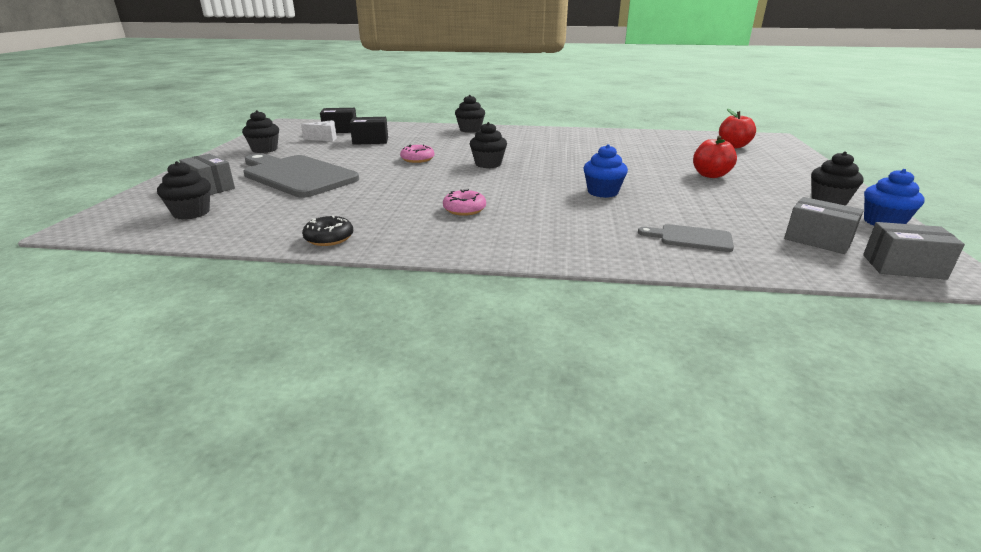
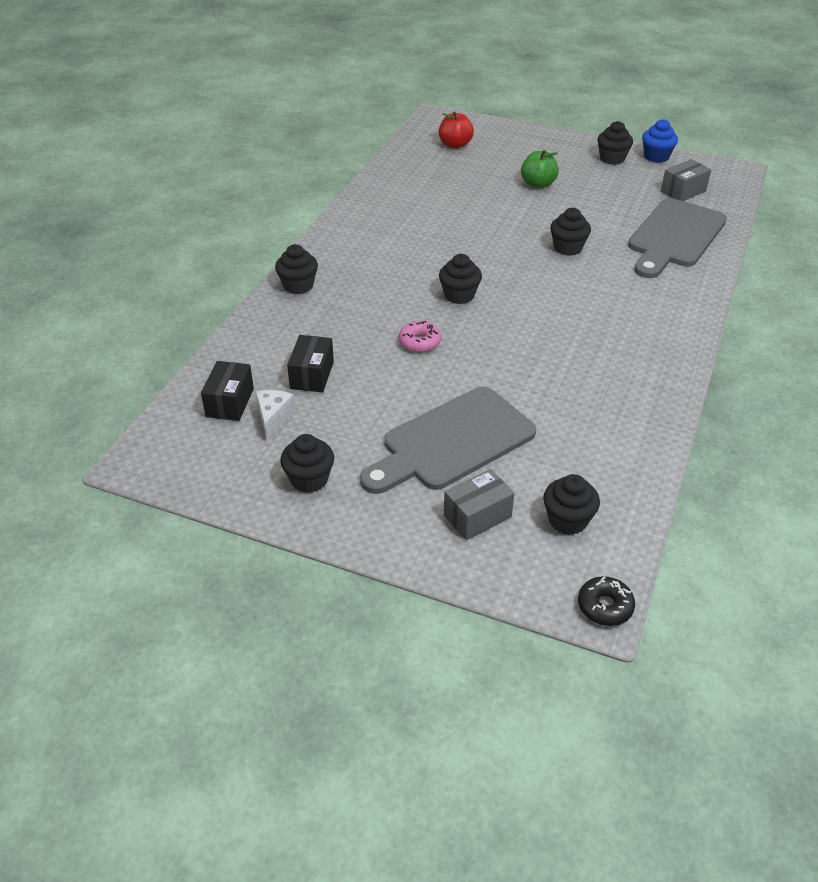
camera: 75 degrees left, 15 degrees up
black donut [302,216,353,246] -> black donut moved to [578,576,635,626]
pink donut [443,189,486,216] -> none
blue cupcake [584,144,628,198] -> black cupcake [550,208,591,256]
grey cutting board [638,224,734,252] -> grey cutting board [628,198,727,278], size x2.12
red apple [693,136,737,178] -> green apple [521,150,559,189]
grey box [863,222,965,280] -> none

